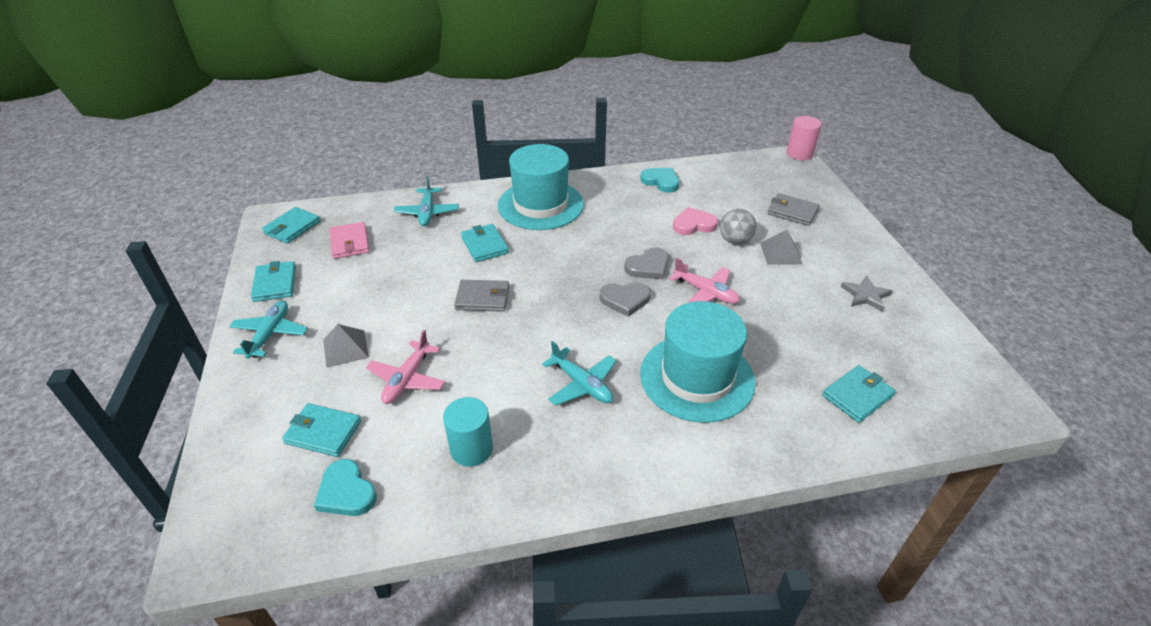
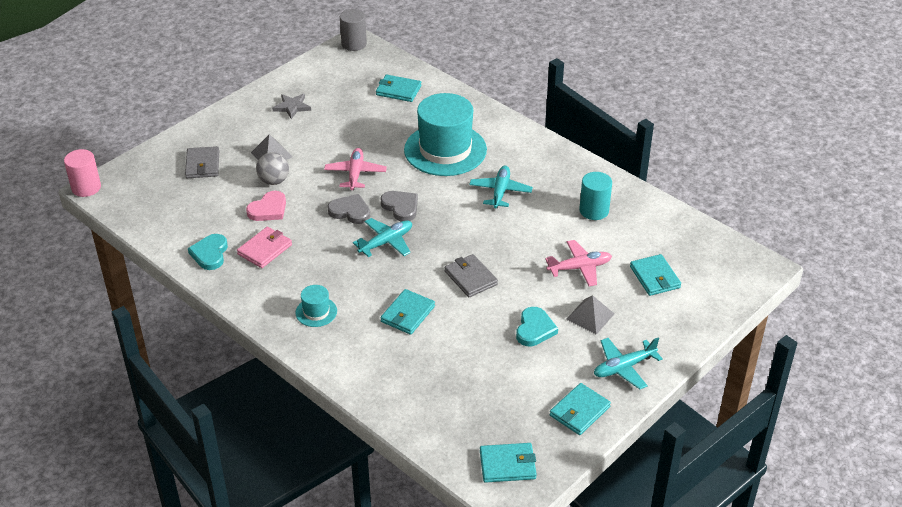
camera: 125 degrees left, 0 degrees up
turquoise heart [314,459,377,516] -> turquoise heart moved to [516,307,558,346]
pink wallet [329,222,369,259] -> pink wallet moved to [237,227,292,268]
turquoise plane [394,176,459,226] -> turquoise plane moved to [353,218,412,257]
turquoise hat [498,144,584,230] -> turquoise hat [296,285,337,327], size x0.44
pink heart [673,207,718,235] -> pink heart turned 90 degrees counterclockwise [246,191,286,221]
none -> grey cylinder [340,9,367,51]

